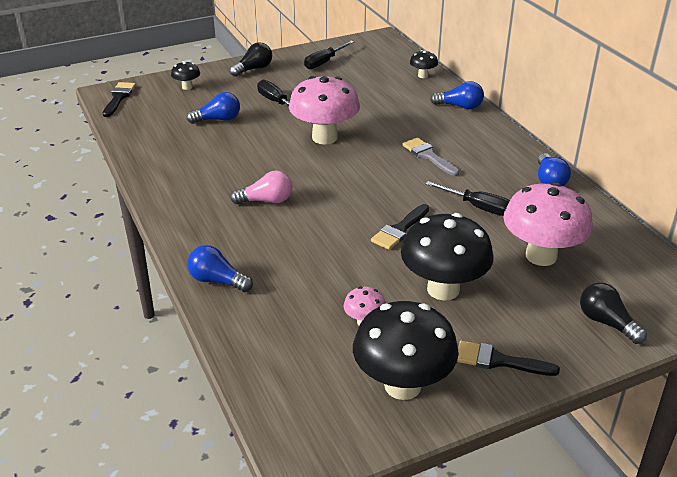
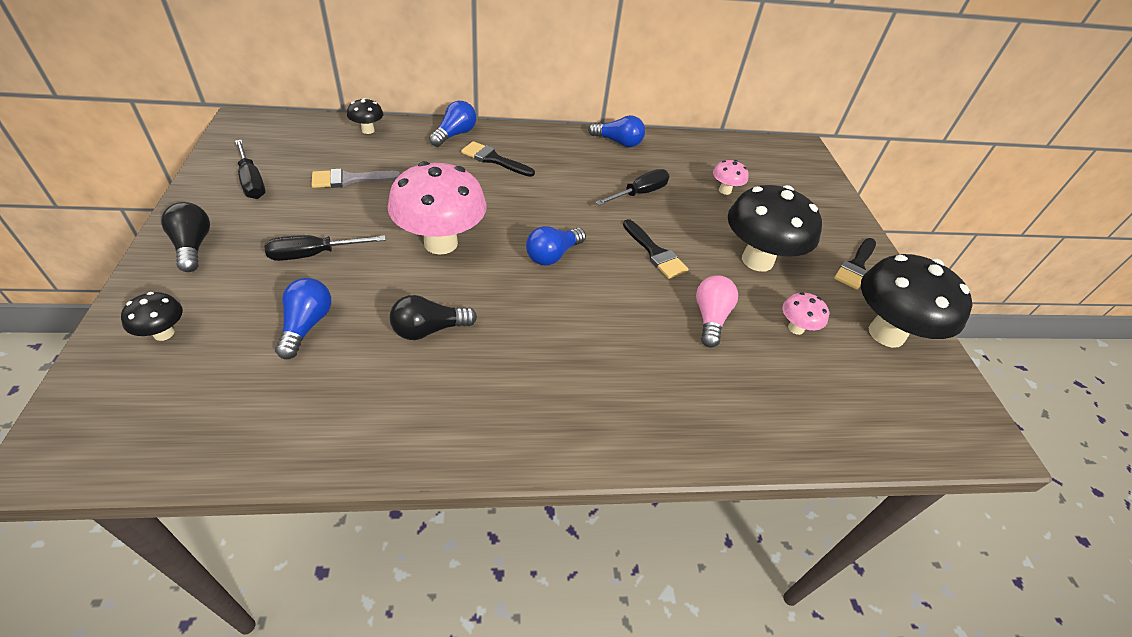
camera: 75 degrees left, 10 degrees up
black brush [103,82,136,117] -> black brush moved to [461,141,535,177]
blue light bulb [187,245,253,292] -> blue light bulb moved to [526,226,586,265]
pink light bulb [230,171,293,204] -> pink light bulb moved to [696,275,738,348]
grey brush [402,138,460,176] -> grey brush moved to [311,169,401,188]
pink mushroom [503,182,593,266] -> pink mushroom [713,160,749,195], size x0.46
black light bulb [580,282,647,344] -> black light bulb moved to [390,295,477,340]

